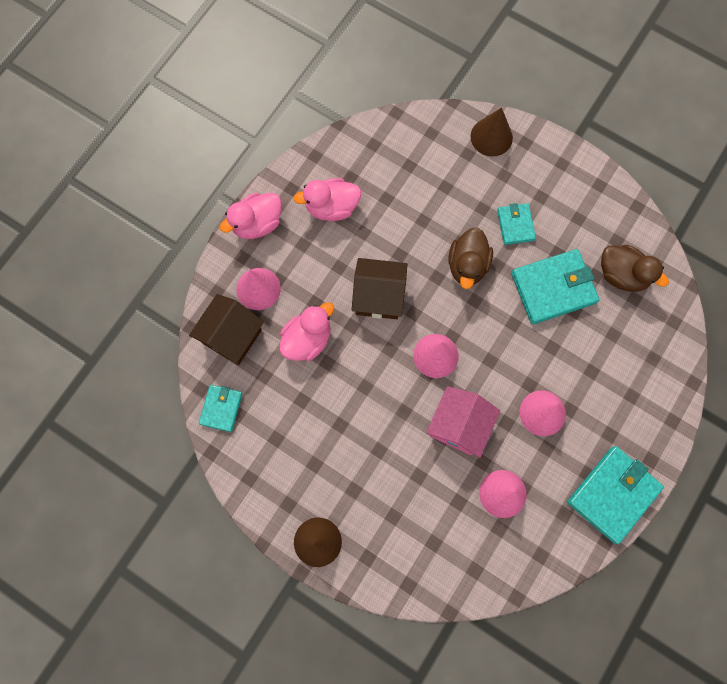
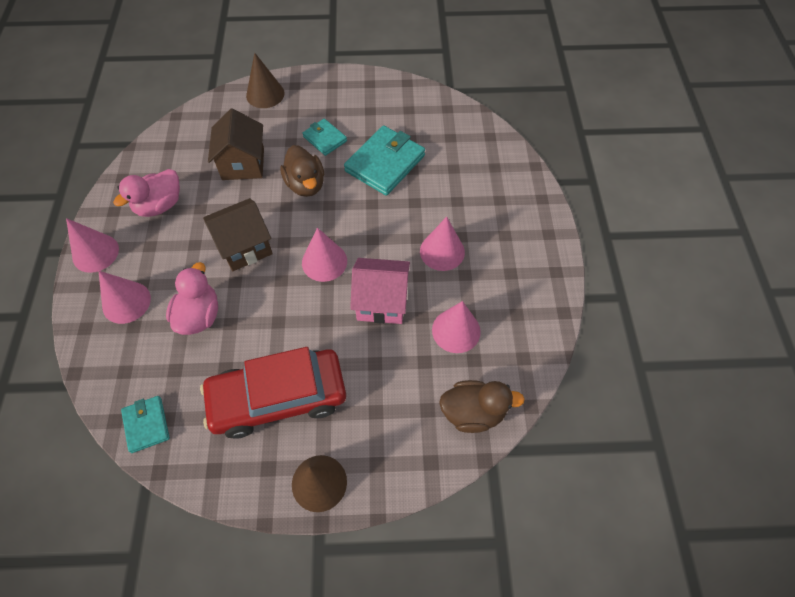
camera: 35 degrees left, 15 degrees down
brown house [189,294,264,365] -> brown house moved to [208,108,264,180]
pink duck [220,193,282,239] -> pink cone [66,218,119,273]
pink house [426,386,500,458] -> pink house turned 75 degrees counterclockwise [350,258,410,324]
turquoise wallet [567,446,664,544] -> none
brown duck [601,245,669,292] -> brown duck moved to [439,380,525,433]
none -> red car [200,347,346,439]

